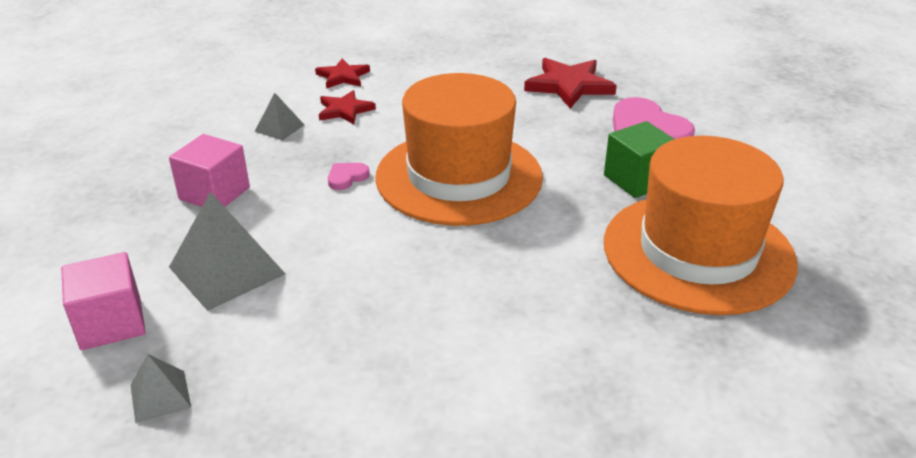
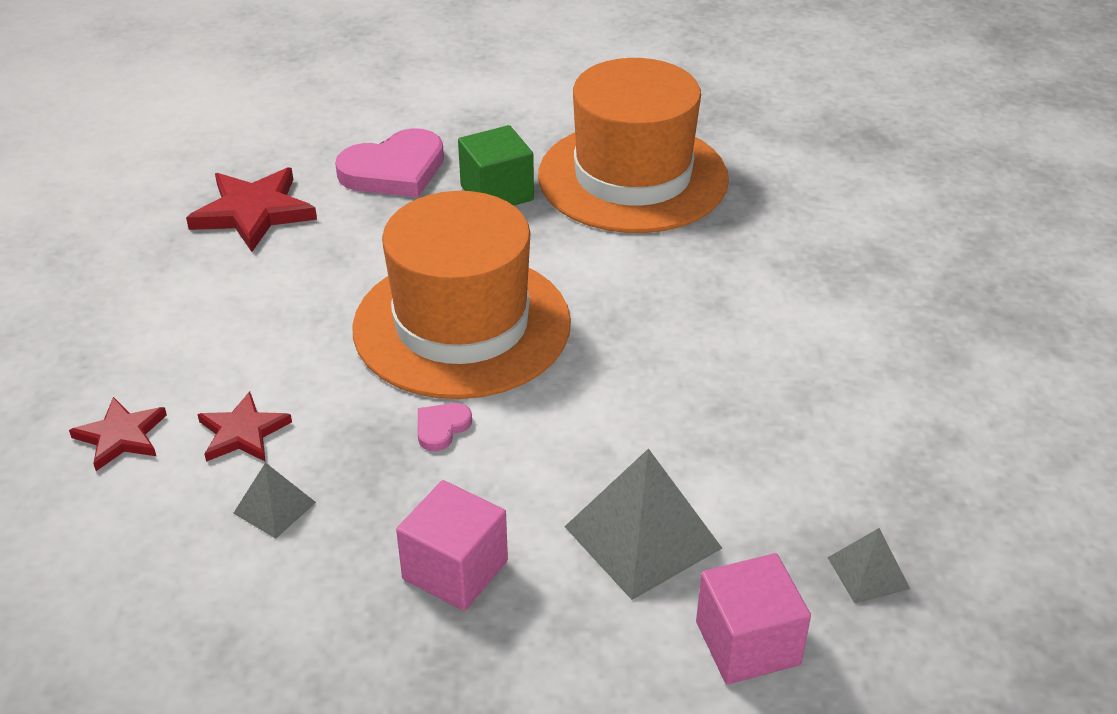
camera: 85 degrees left, 5 degrees up
pink heart [328,163,370,190] -> pink heart turned 75 degrees clockwise [418,403,472,451]

